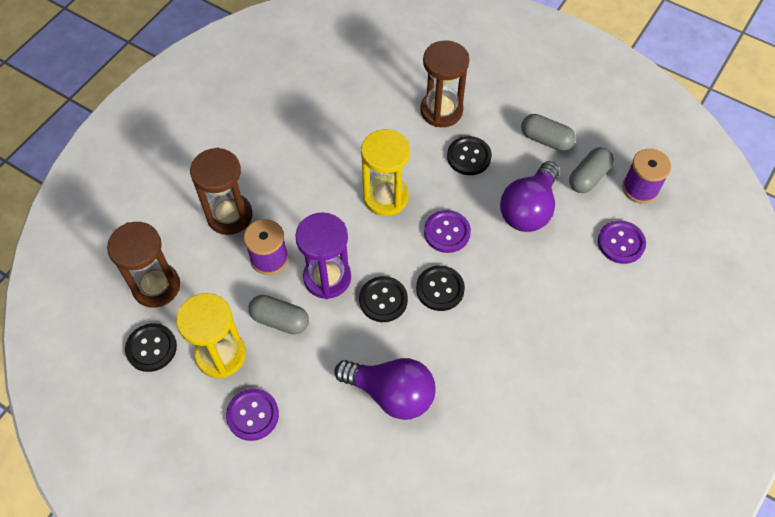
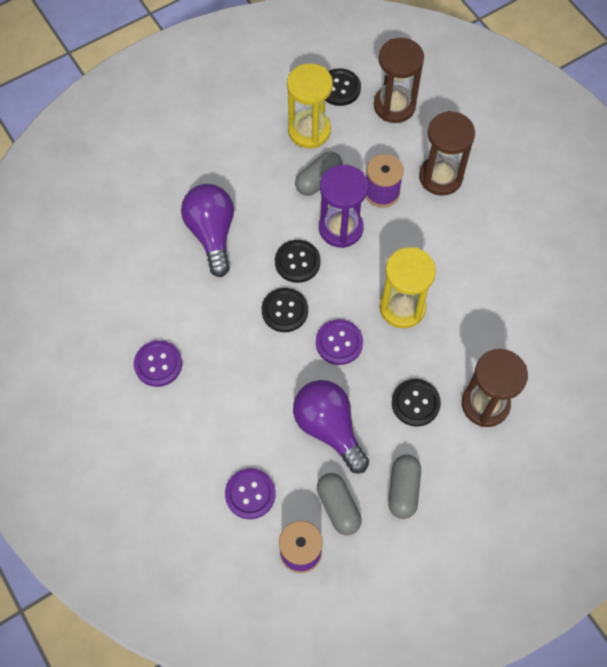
camera: 115 degrees right, 5 degrees up
purple button [226,389,279,441] -> purple button moved to [134,340,182,387]
purple light bulb [335,358,435,420] -> purple light bulb turned 120 degrees clockwise [181,184,234,277]
grey capsule [521,114,576,151] -> grey capsule turned 45 degrees counterclockwise [388,454,421,519]

